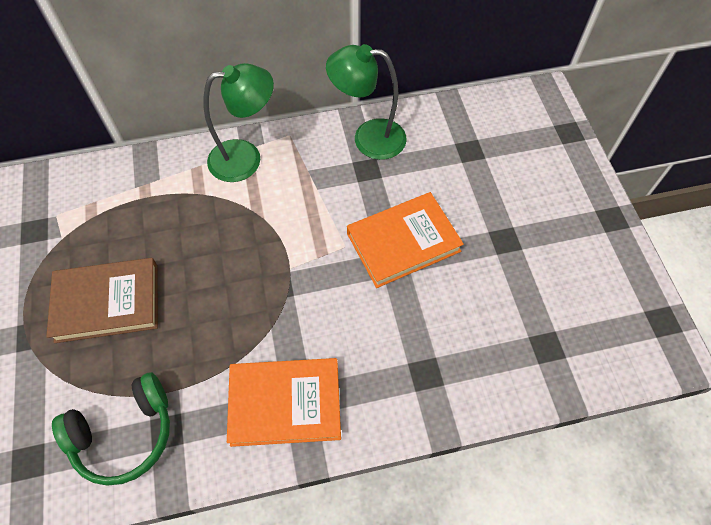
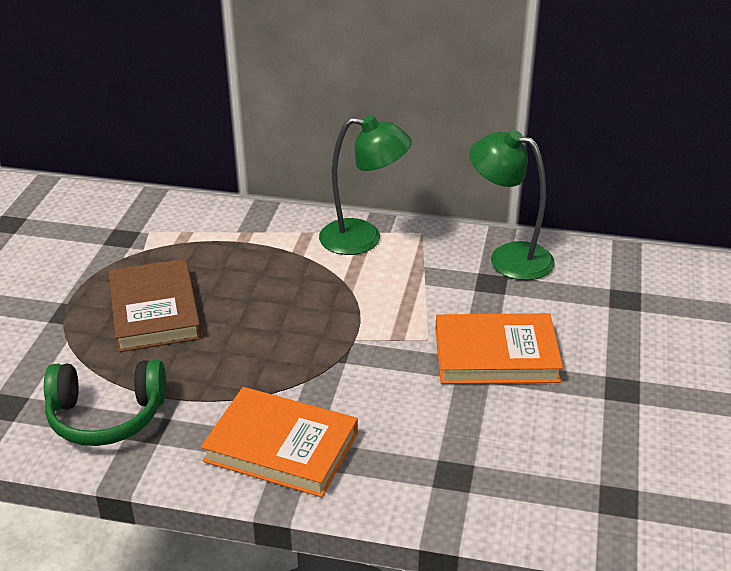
camera: 25 degrees right, 25 degrees down
brown book [46,258,158,343] -> brown book turned 60 degrees clockwise [109,259,202,352]

